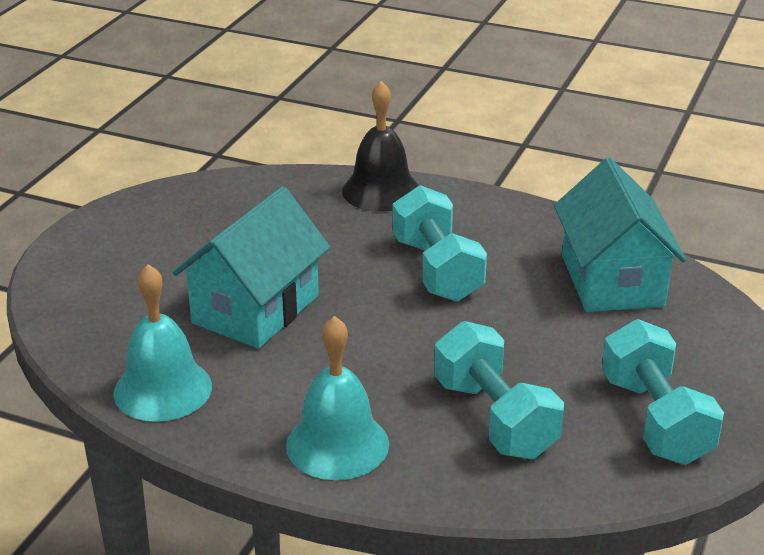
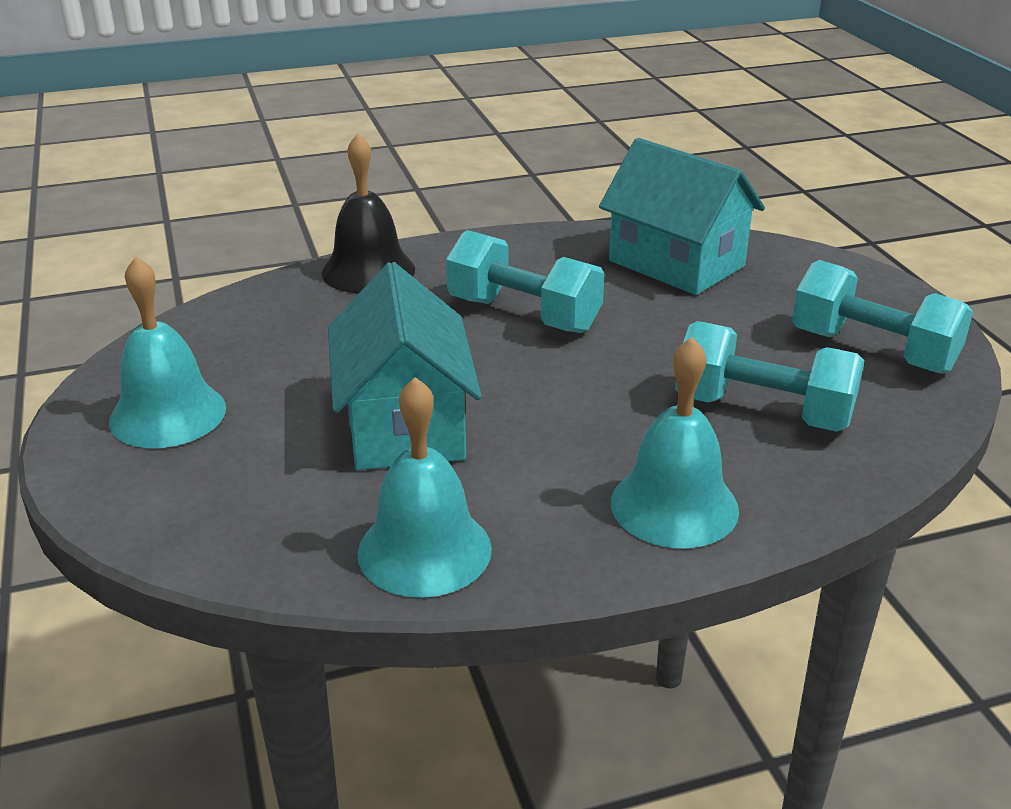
camera: 40 degrees left, 0 degrees up
none -> turquoise bell [109,256,226,448]

